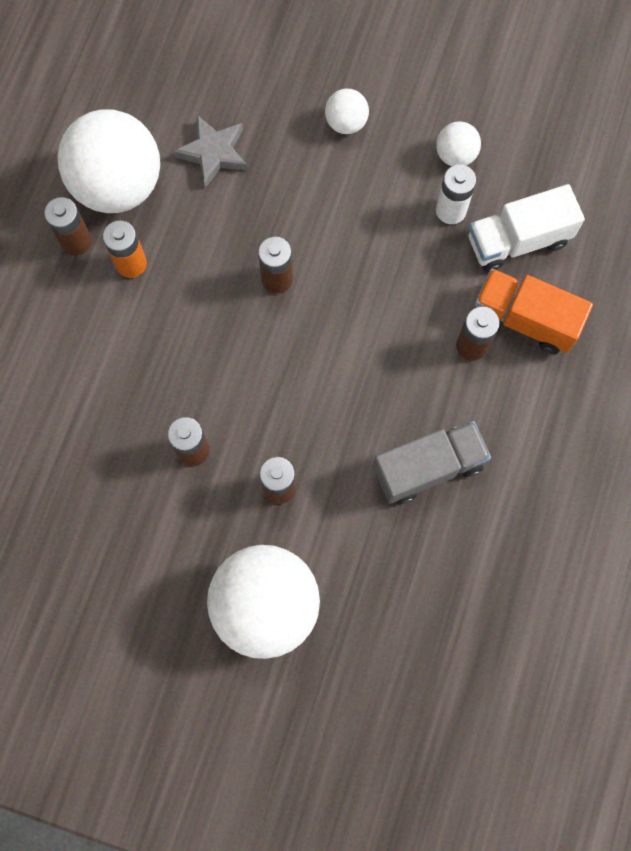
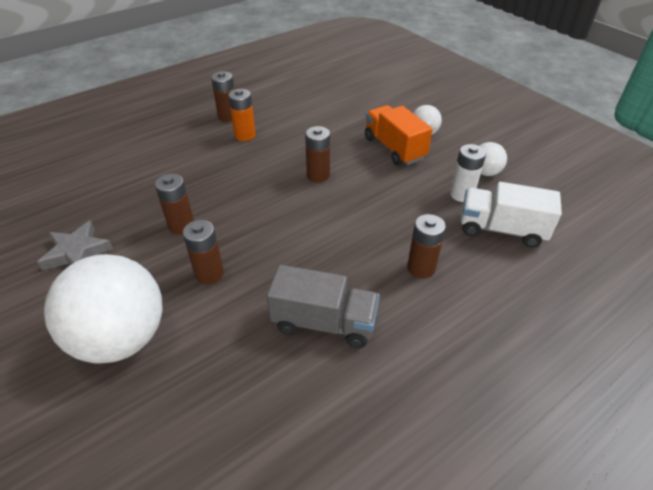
camera: 35 degrees right, 30 degrees down
white ball [58,109,160,213] -> none
grey star [173,115,248,188] -> grey star moved to [37,220,113,270]
orange truck [474,269,593,354] -> orange truck moved to [365,105,433,166]

